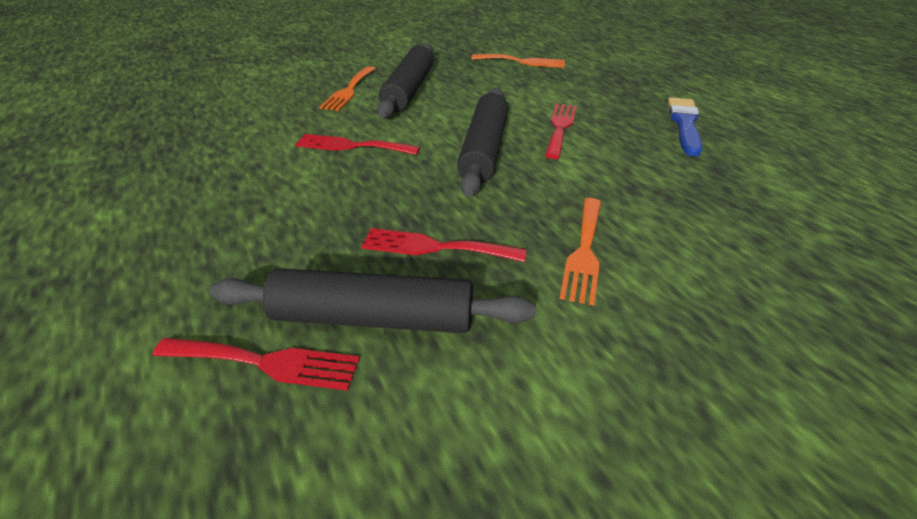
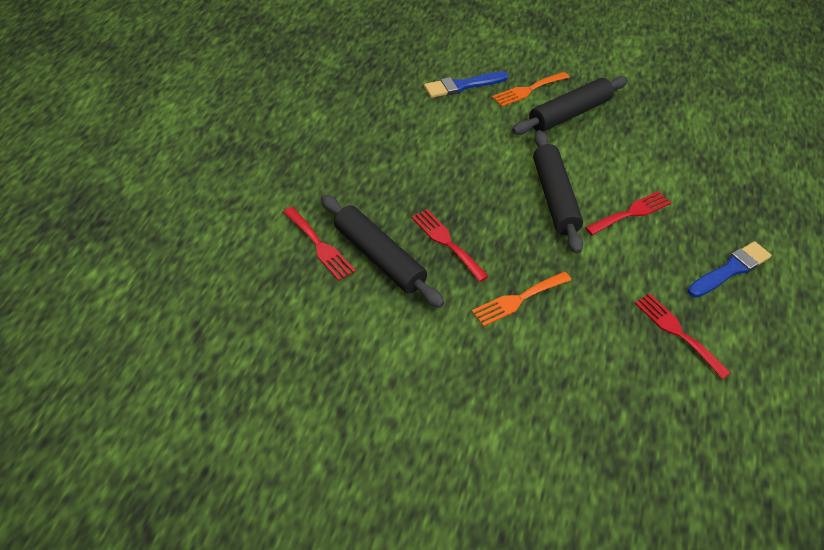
camera: 40 degrees right, 10 degrees up
red fork [295,134,420,155] -> red fork moved to [635,293,731,379]
black rolling pin [457,88,508,197] -> black rolling pin turned 60 degrees counterclockwise [533,130,583,254]
orange fork [472,54,565,68] -> none
none -> blue brush [424,71,508,98]

